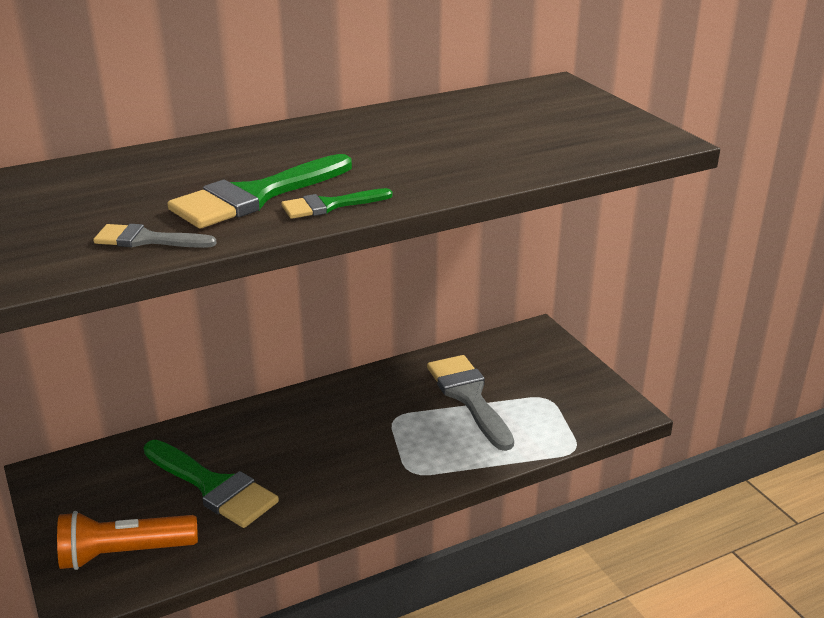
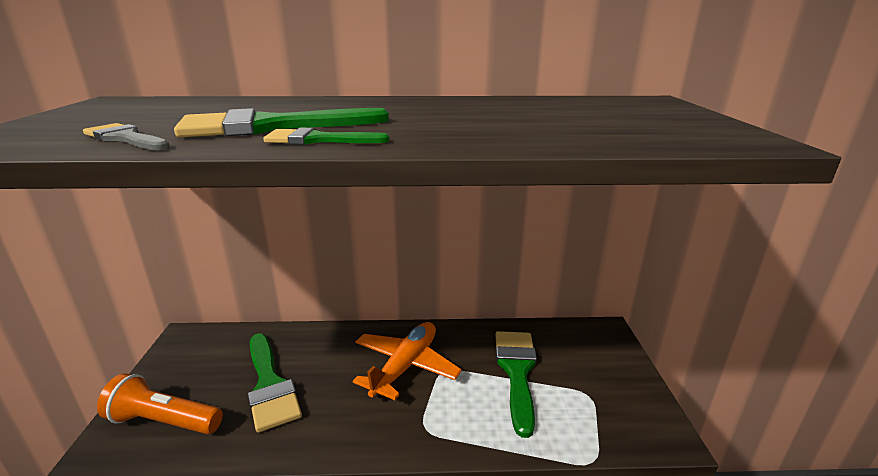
camera: 25 degrees right, 5 degrees down
grey brush [427,355,514,451] -> green brush [495,331,537,438]
none -> orange plane [353,322,462,400]

